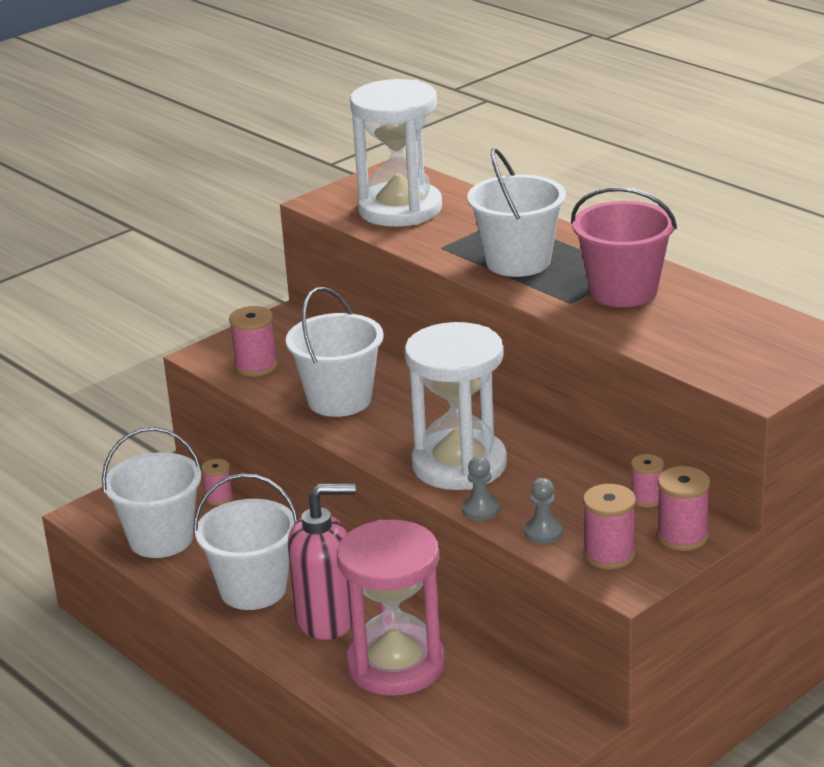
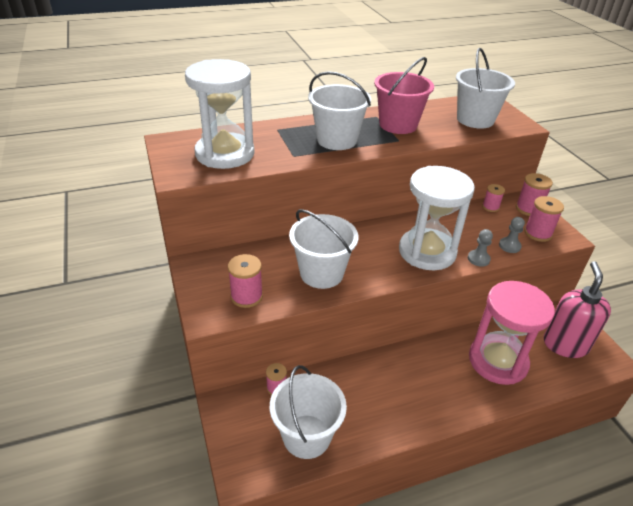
camera: 70 degrees left, 10 degrees up
white bucket [193,473,298,610] -> white bucket moved to [456,48,515,129]
pink soap dispenser [288,483,356,640] -> pink soap dispenser moved to [544,261,611,358]

